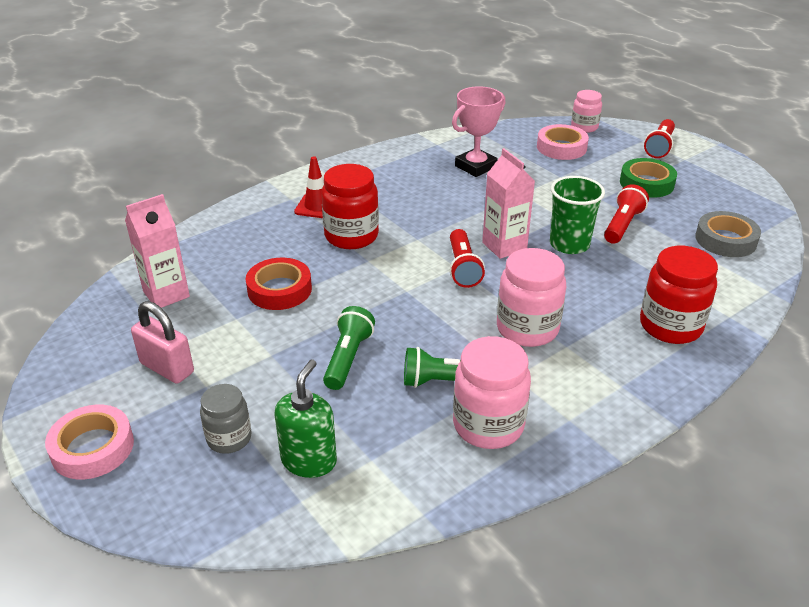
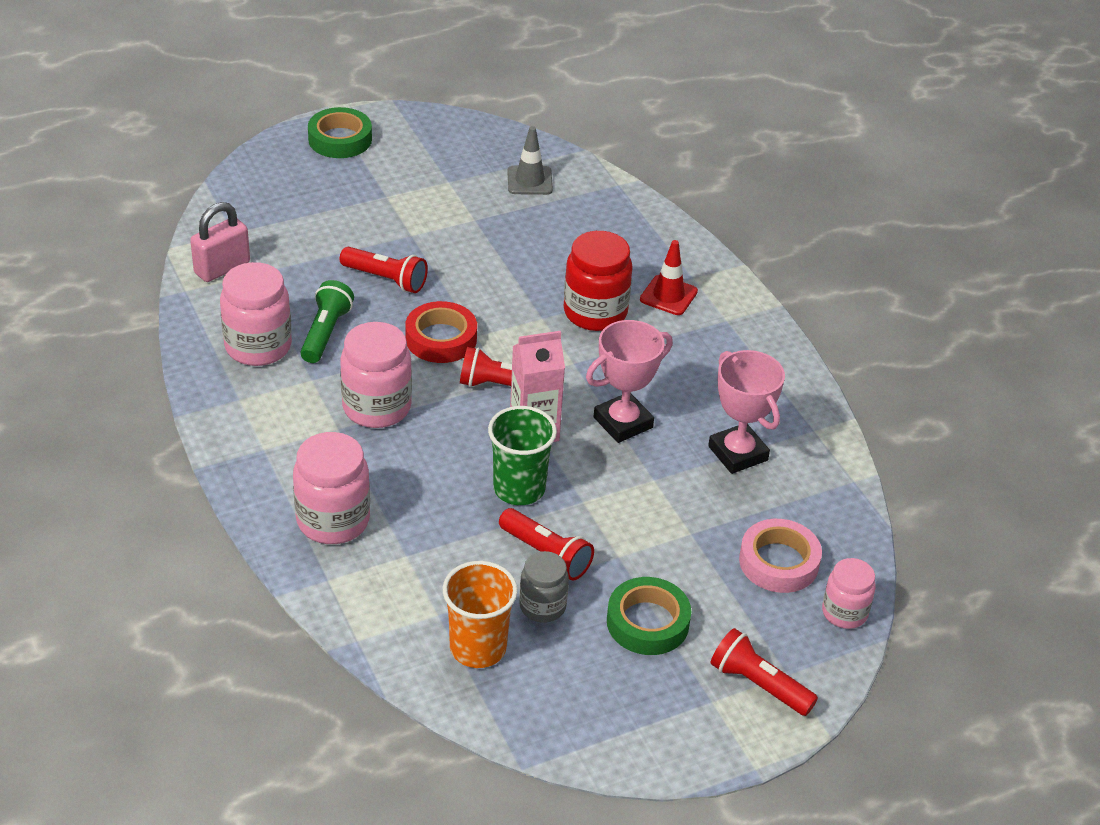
camera: 100 degrees right, 5 degrees up
pink tape [45,405,134,479] -> green tape [308,107,372,158]
pink carton [125,194,190,308] -> grey traffic cone [507,126,553,195]
pink padlock [131,301,194,384] -> pink padlock moved to [190,202,250,282]
grey jar [200,384,252,454] -> grey jar moved to [519,551,569,623]
red tape [246,258,312,310] -> red tape moved to [405,301,477,363]
green soap dispenser [274,359,337,478] -> none
green flashlight [323,306,375,390] -> red flashlight [340,247,428,293]
red jar [640,246,718,344] -> pink jar [293,432,370,544]
grey tape [695,211,761,257] -> orange cup [443,561,518,668]
none -> pink trophy [586,320,673,443]

